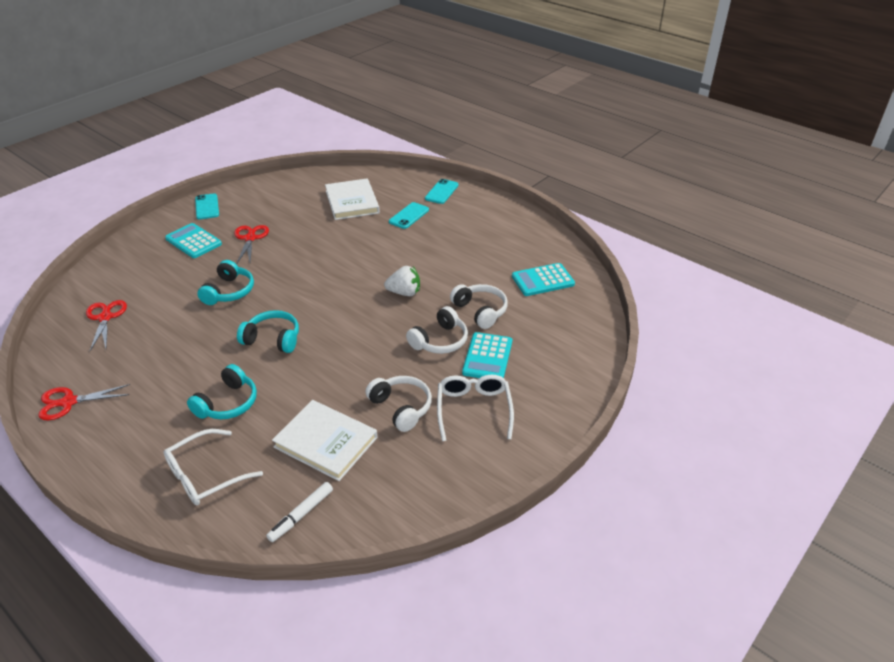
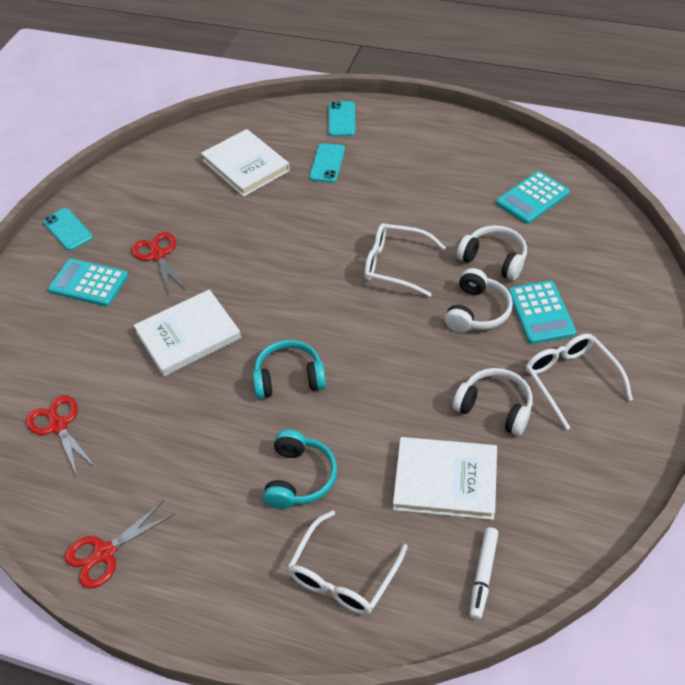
camera: 20 degrees left, 10 degrees up
turquoise headphones [197,260,254,305] -> white book [134,289,241,376]
white strawberry [384,266,420,296] -> white glasses [364,223,446,297]

